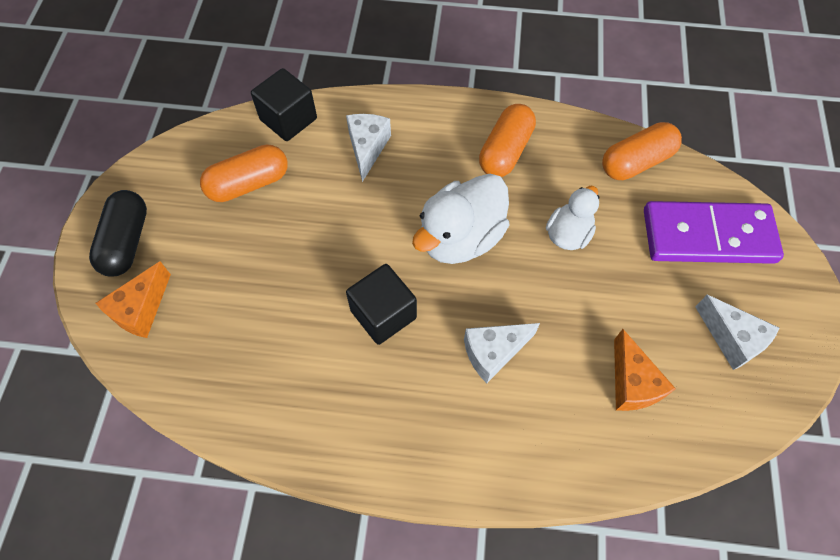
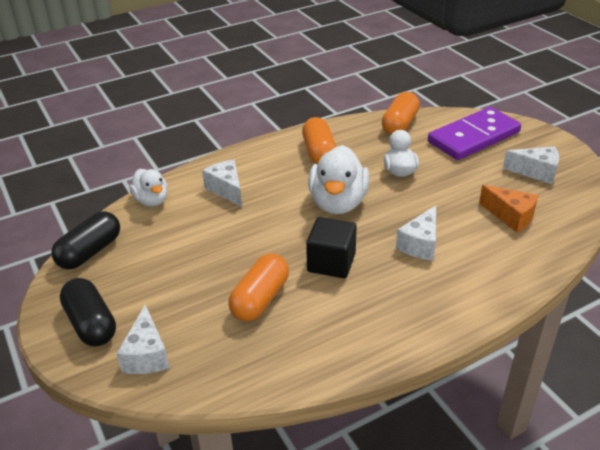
camera: 35 degrees left, 25 degrees down
orange cheese [96,261,171,338] -> white cheese [116,304,170,374]
orange capsule [200,144,288,202] -> orange capsule moved to [228,253,289,321]
black cube [251,68,317,141] -> white duck [129,169,168,206]
none -> black capsule [51,211,120,269]

